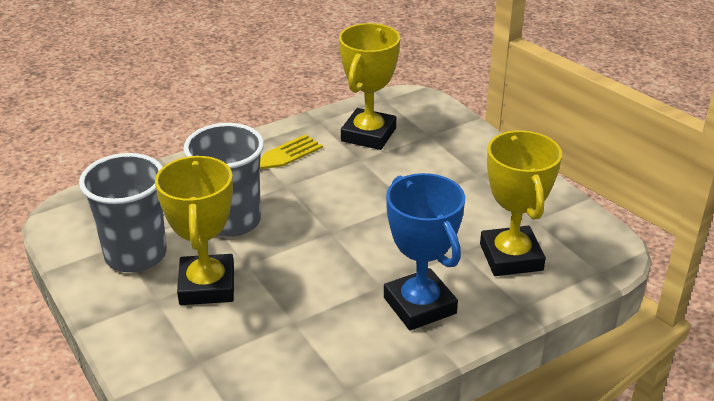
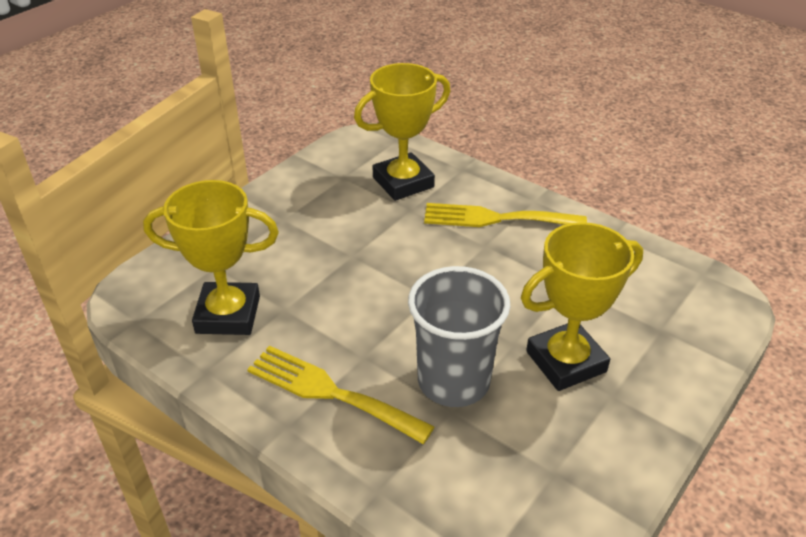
camera: 110 degrees left, 5 degrees up
grey cup [79,153,167,272] -> none
blue trophy [384,173,465,330] -> yellow fork [424,203,587,227]

